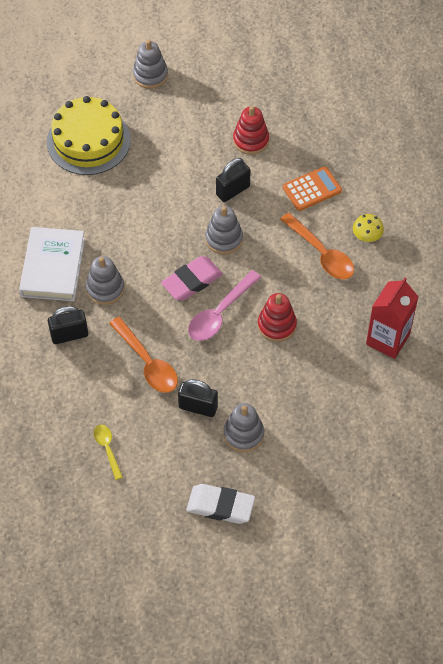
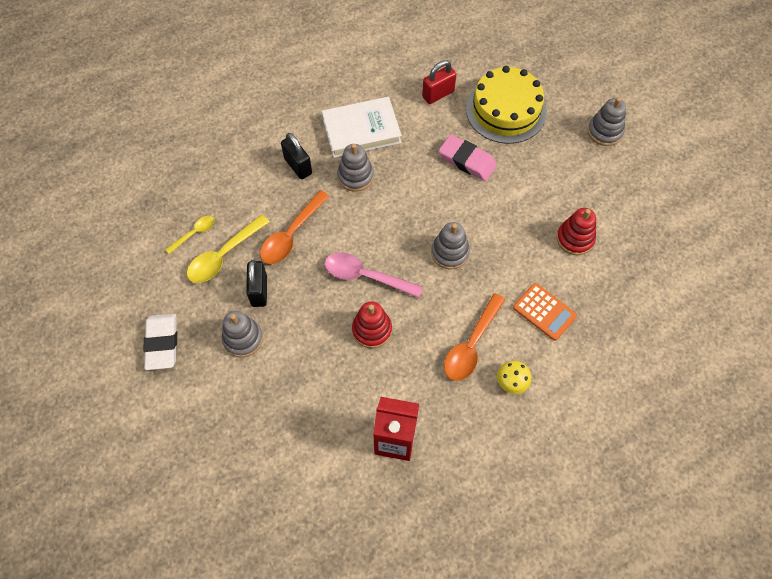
camera: 70 degrees right, 5 degrees up
pink eraser [161,256,223,301] -> pink eraser moved to [439,135,497,181]
black padlock [216,158,251,202] -> none
none -> yellow spoon [187,215,269,283]
none -> red padlock [422,60,457,104]

